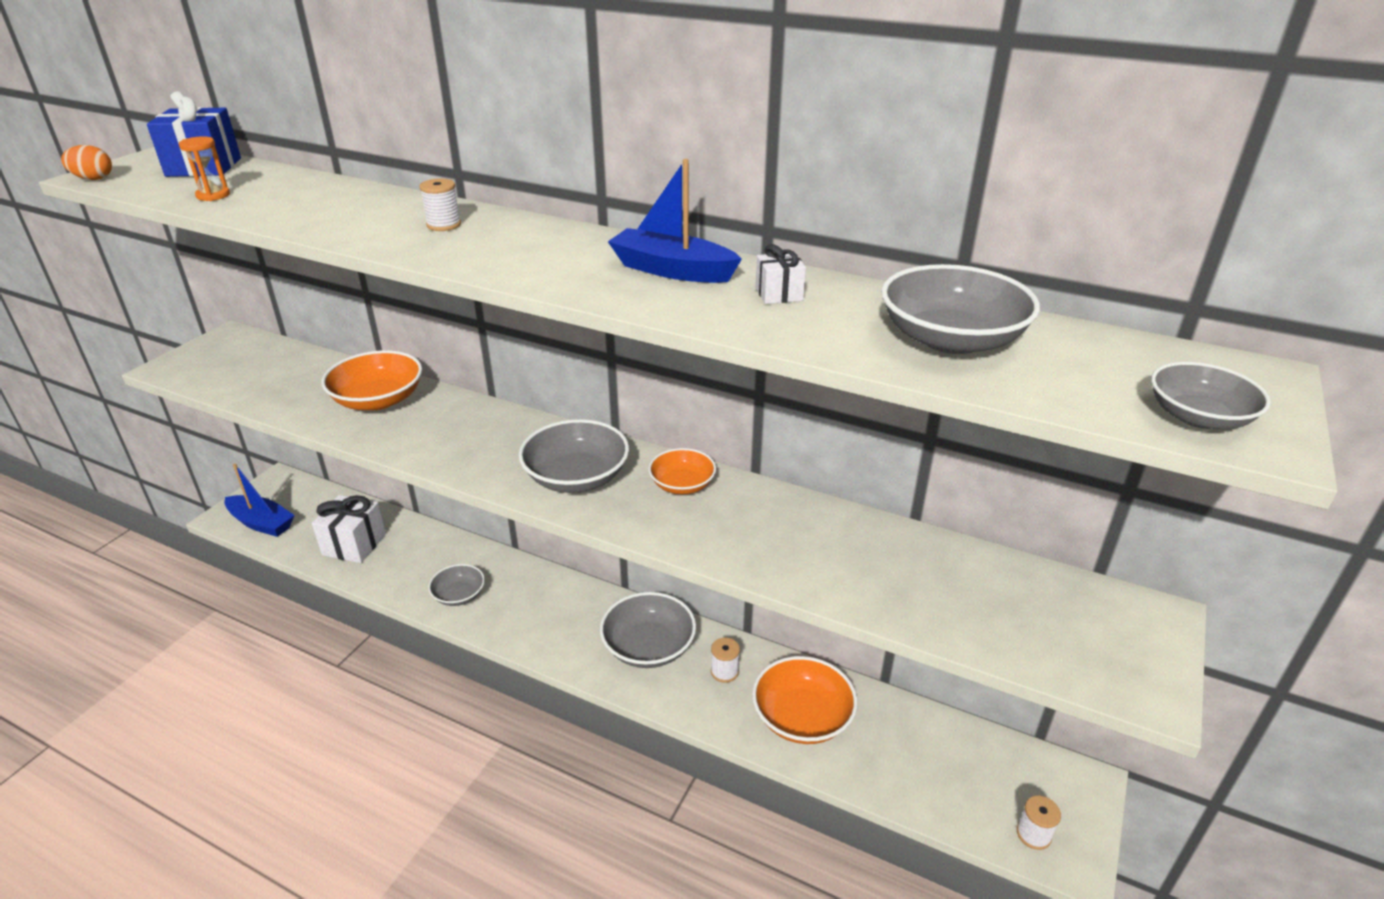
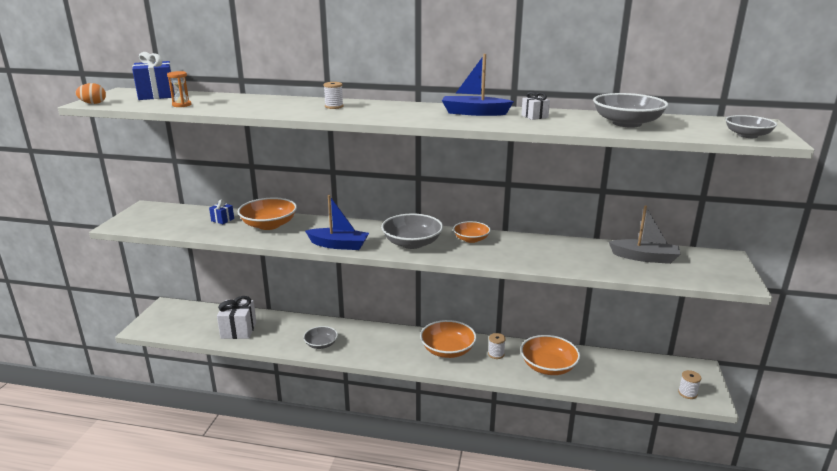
camera: 15 degrees left, 10 degrees down
blue boat [224,463,295,537] -> blue boat moved to [305,195,369,250]
grey bowl [600,592,696,668] -> orange bowl [420,320,477,358]
none -> blue gift [209,199,234,224]
none -> grey boat [609,205,680,264]

